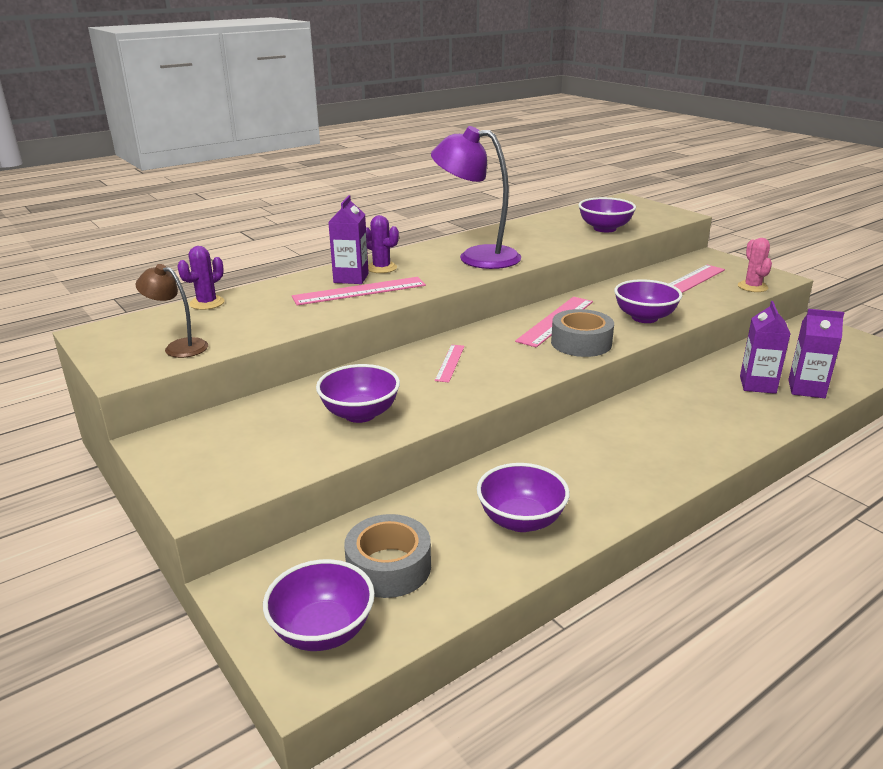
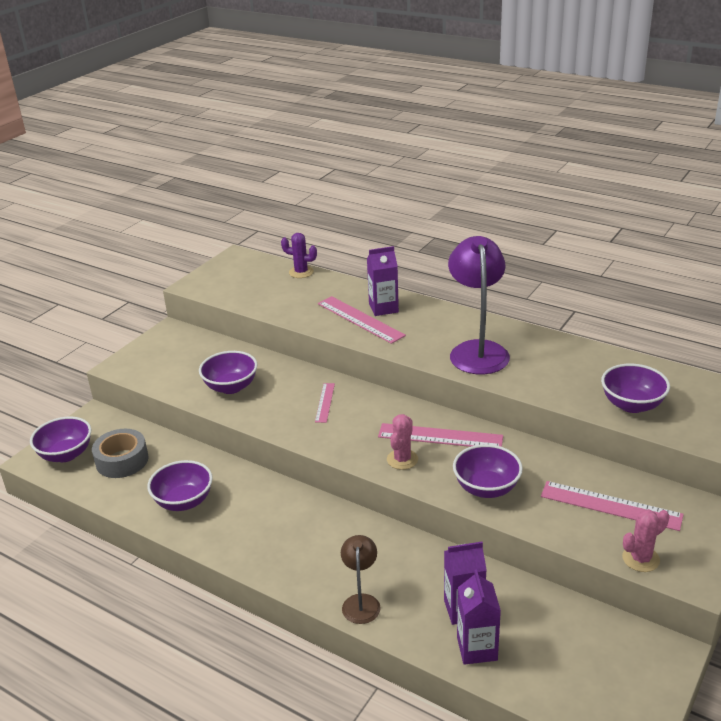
camera: 70 degrees right, 5 degrees up
brown lamp [136,264,208,358] -> brown lamp moved to [341,535,381,624]
purple cactus [366,215,399,273] -> none
pink ruler [435,345,465,382] -> pink ruler turned 75 degrees counterclockwise [315,383,335,423]
grey tape [551,309,614,357] -> pink cactus [387,414,418,470]

